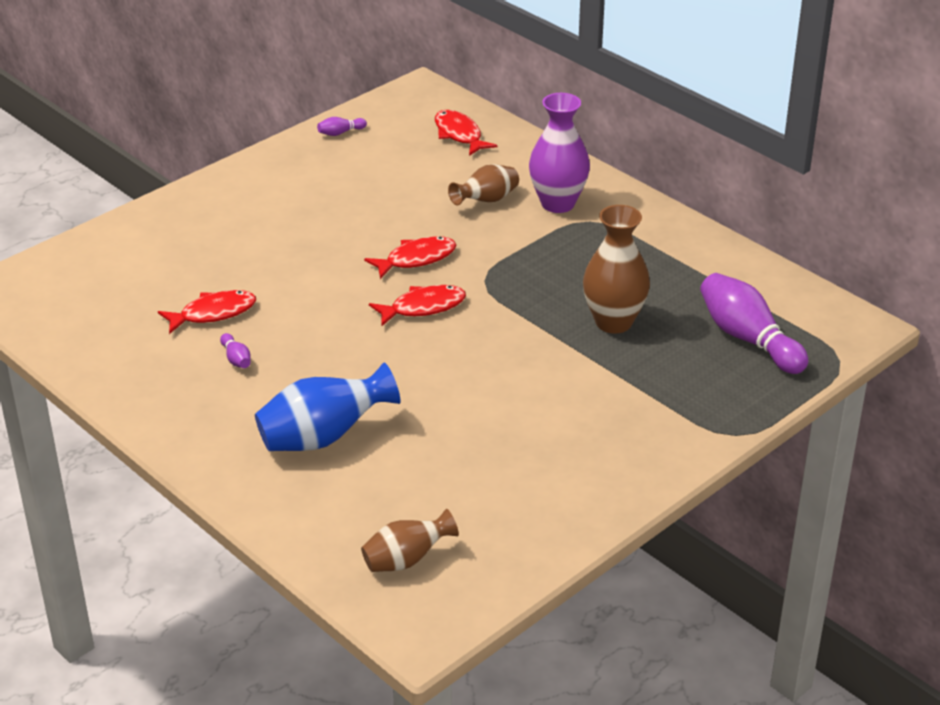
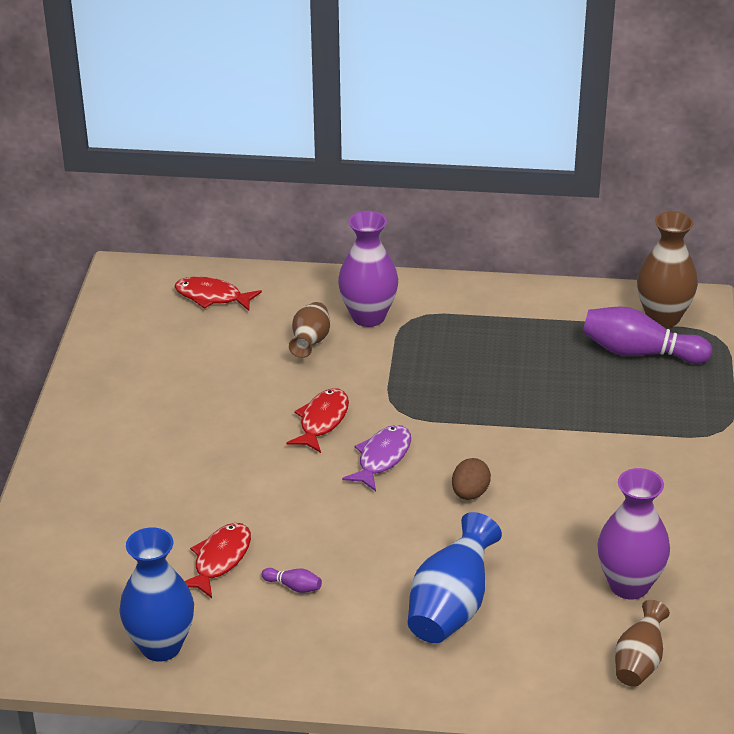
camera: 40 degrees left, 0 degrees up
purple bowling pin [317,117,367,136] -> none
red fish [369,285,466,327] -> purple fish [342,425,411,491]
brown vase [583,205,650,334] -> brown vase moved to [637,211,698,328]
none -> blue vase [119,527,194,661]
none -> brown egg [452,458,491,500]
none -> purple vase [597,468,670,600]

